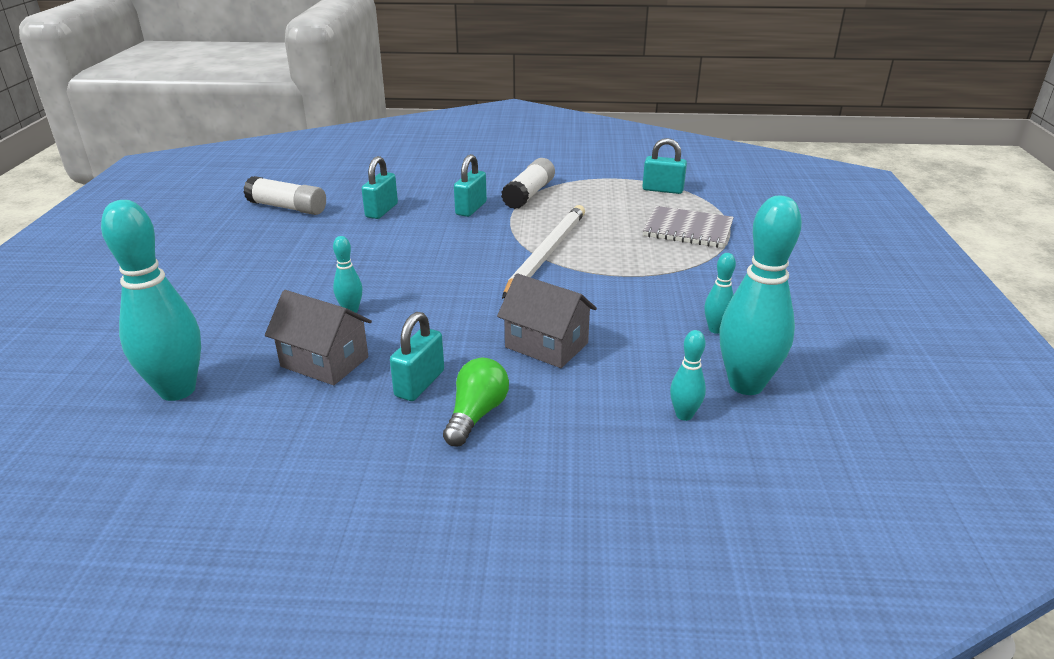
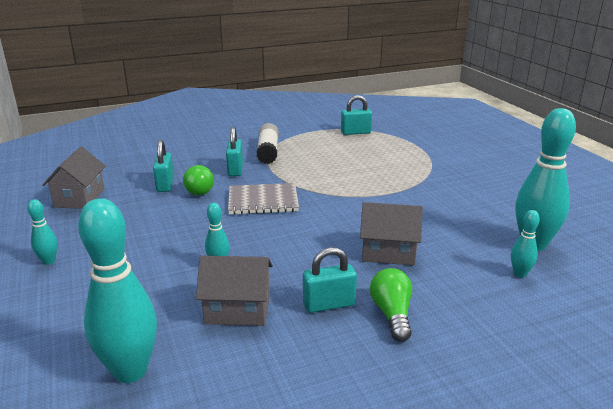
camera: 25 degrees left, 5 degrees down
white glue stick [243,176,326,215] -> grey house [43,147,106,209]
turquoise padlock [390,312,444,401] -> turquoise padlock turned 75 degrees clockwise [303,247,357,313]
white pencil [502,205,585,299] -> none
grey notebook [643,206,734,248] -> grey notebook moved to [228,183,299,215]
turquoise bowling pin [704,253,736,334] -> turquoise bowling pin moved to [27,199,58,265]
none -> green light bulb [183,165,214,195]

